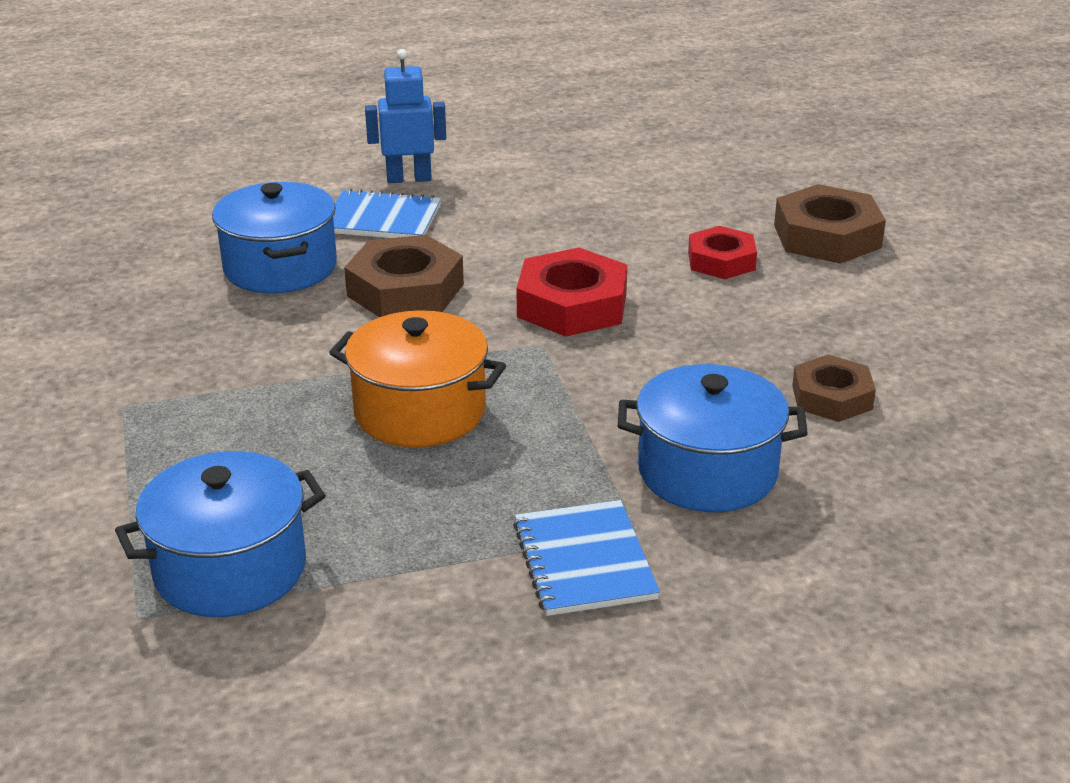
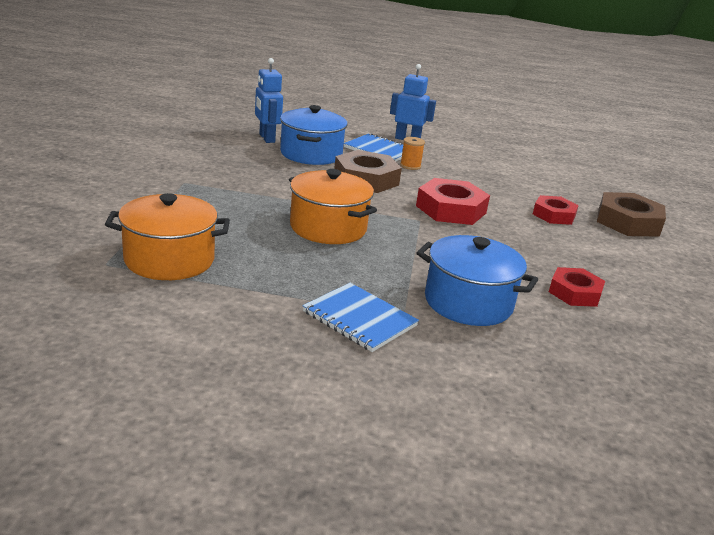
camera: 20 degrees right, 5 degrees down
blue pot [115,451,326,617] -> orange pot [105,193,230,280]
blue notebook [513,500,660,616] -> blue notebook turned 60 degrees counterclockwise [303,283,419,352]
brown nut [792,355,876,422] -> red nut [549,267,605,307]
none -> blue robot [255,58,283,143]
none -> orange spool [400,137,425,170]

